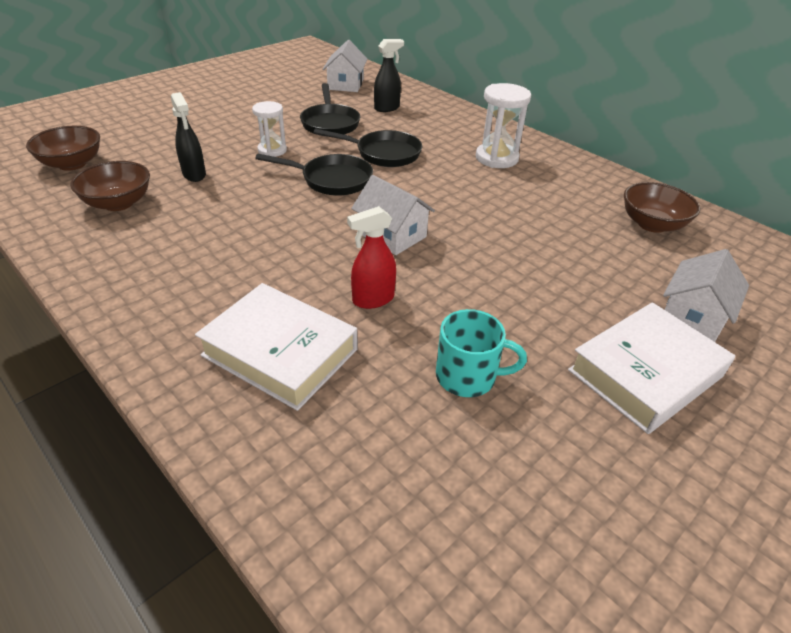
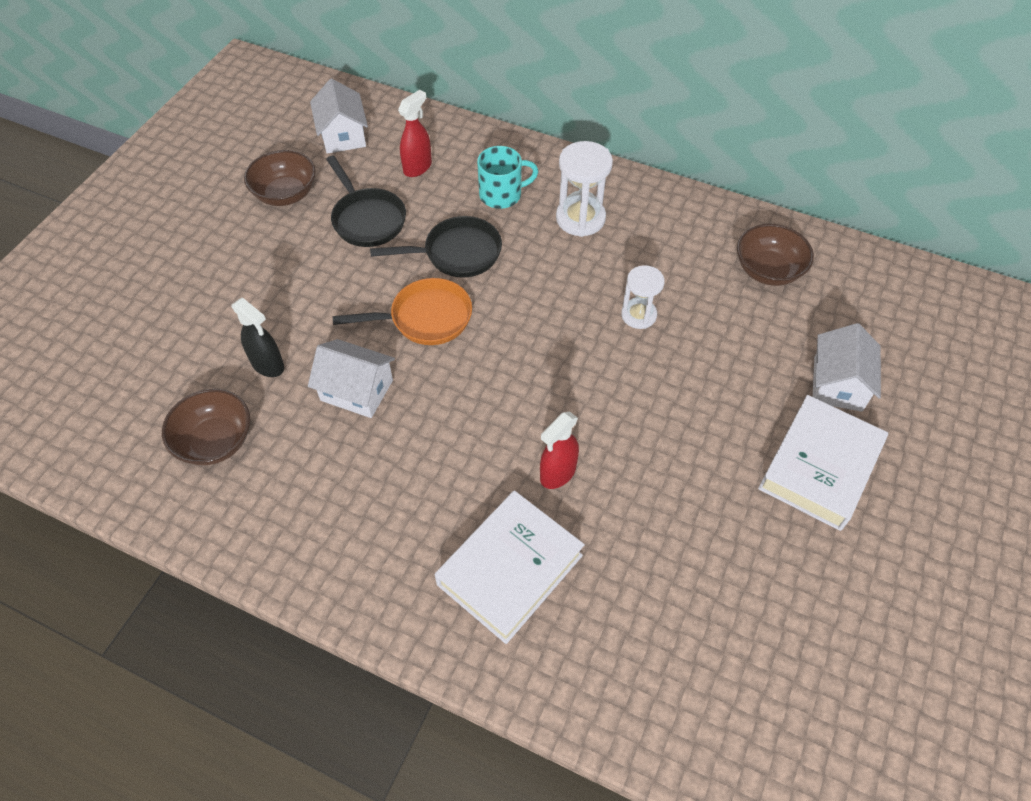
camera: 20 degrees left, 15 degrees up
brown bowl [26,126,100,171] -> brown bowl moved to [244,150,316,206]
white book [195,283,357,411] -> white book turned 60 degrees counterclockwise [435,491,585,644]
white hourglass [252,101,287,157] -> white hourglass moved to [621,265,665,329]
black pan [255,154,373,196] -> orange pan [332,278,472,345]
white house [351,175,435,255] -> white house moved to [308,339,395,418]
black spray bottle [374,39,404,112] -> red spray bottle [398,90,432,177]
turquoise mug [436,309,527,397] -> turquoise mug moved to [477,146,539,209]

